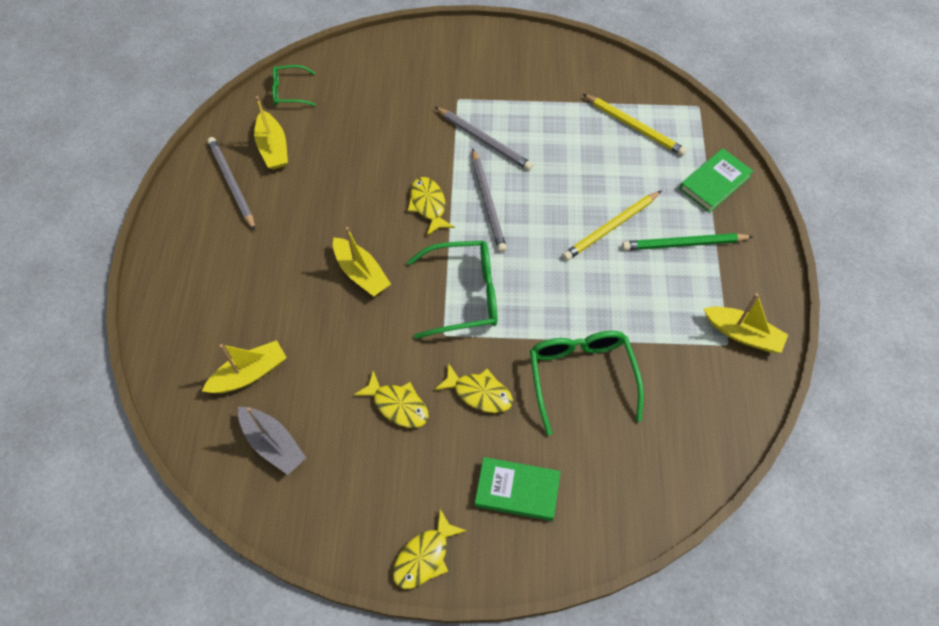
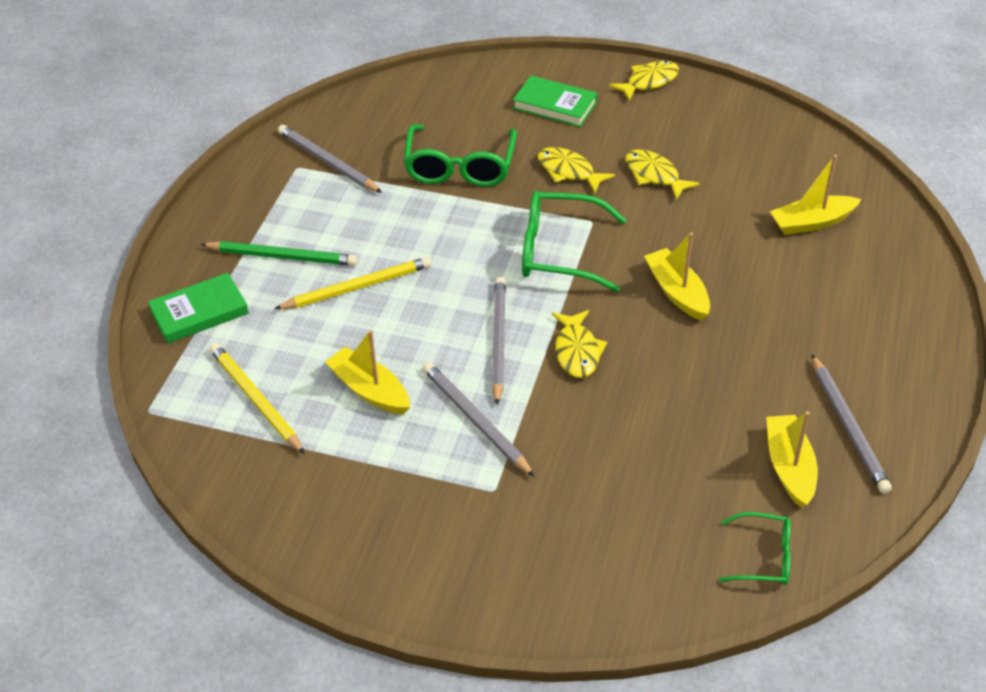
camera: 165 degrees left, 15 degrees down
grey boat [238,407,306,475] -> none
yellow boat [704,293,788,353] -> yellow boat moved to [325,330,410,414]
none -> grey pencil [278,125,382,193]

